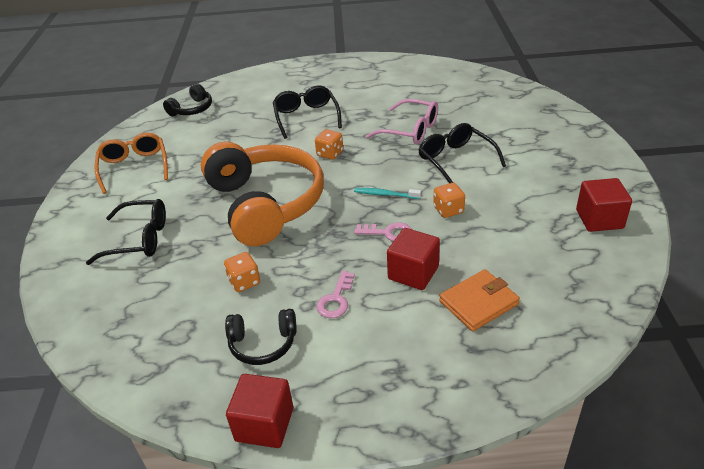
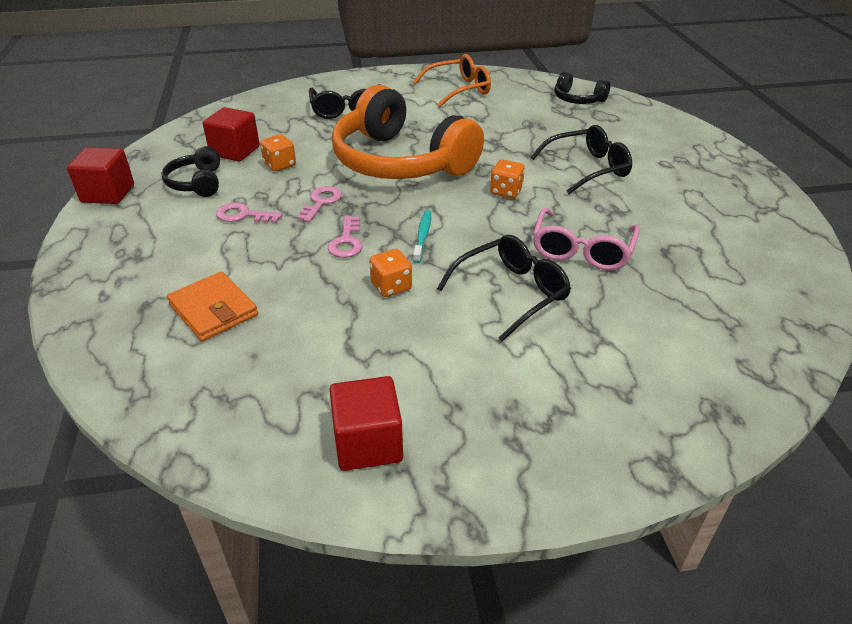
camera: 80 degrees right, 0 degrees up
orange headphones [201,142,324,246] -> orange headphones turned 75 degrees clockwise [332,85,484,179]
red cube [387,228,440,290] -> red cube moved to [203,107,260,162]
none -> pink key [297,186,342,222]

